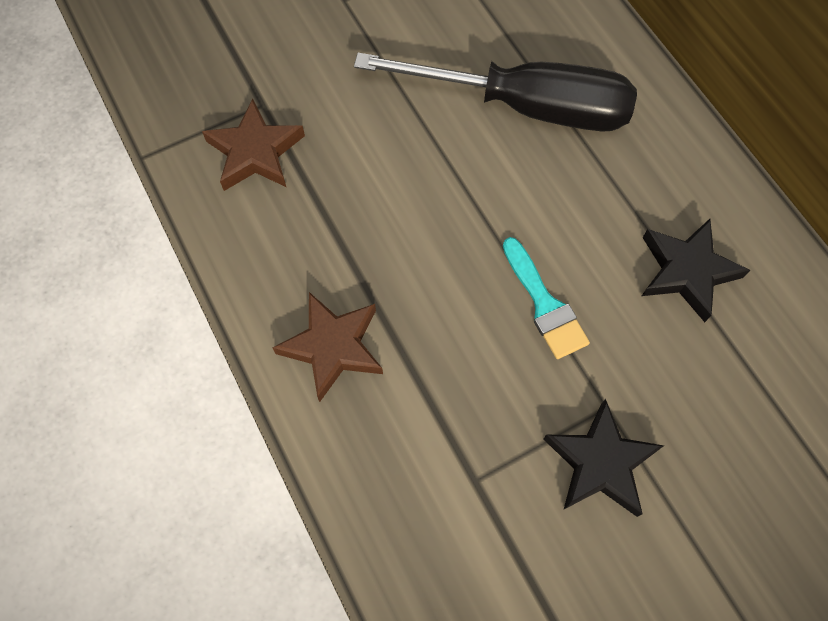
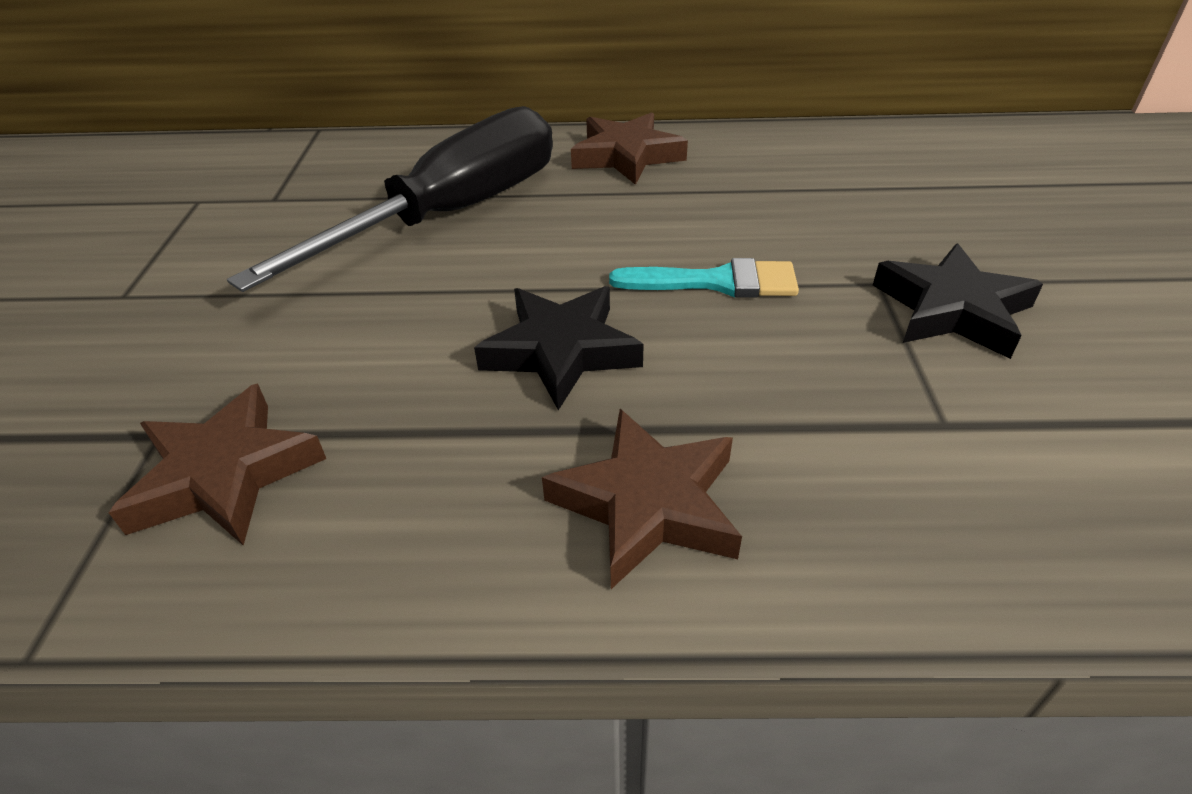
camera: 60 degrees left, 25 degrees down
black star [642,219,750,322] -> black star moved to [474,286,644,410]
none -> brown star [571,112,688,185]

